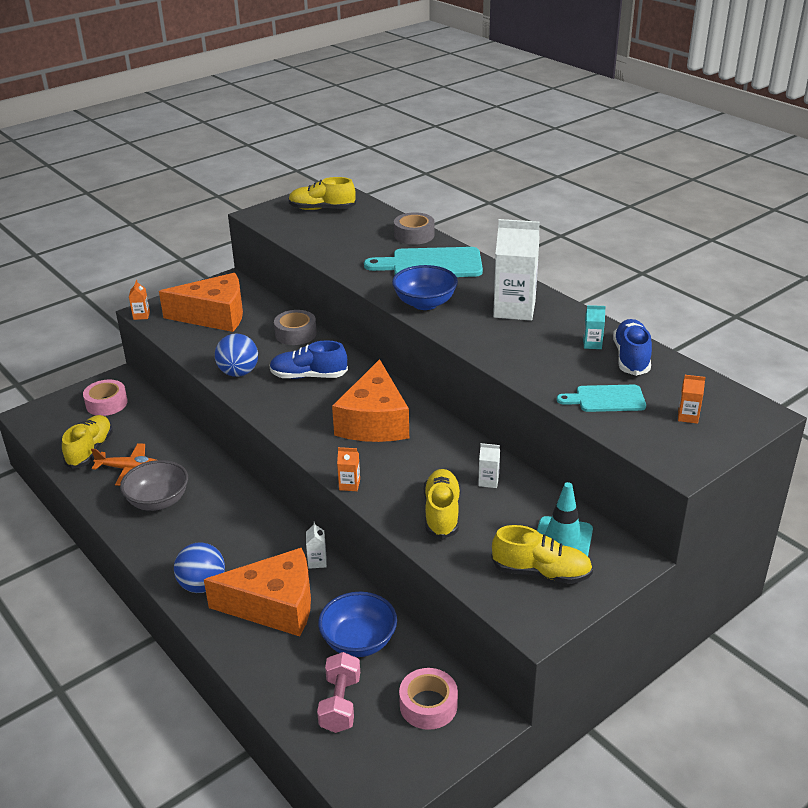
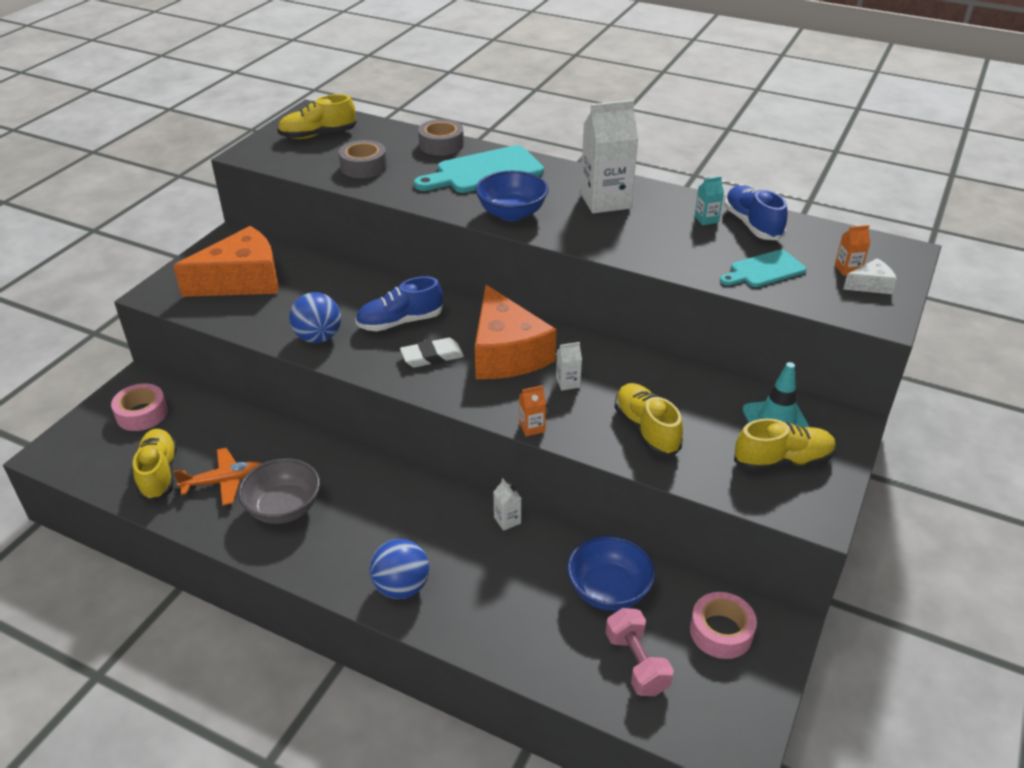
camera: 25 degrees left, 5 degrees up
orange carton [129,280,150,320] -> none
orange cheese [204,548,311,636] -> none
grey tape [274,310,317,345] -> grey tape moved to [339,140,387,178]
white carton [478,443,500,488] -> white carton moved to [556,342,582,391]
none -> white eraser [400,338,464,368]
none -> white cheese [843,258,897,294]

